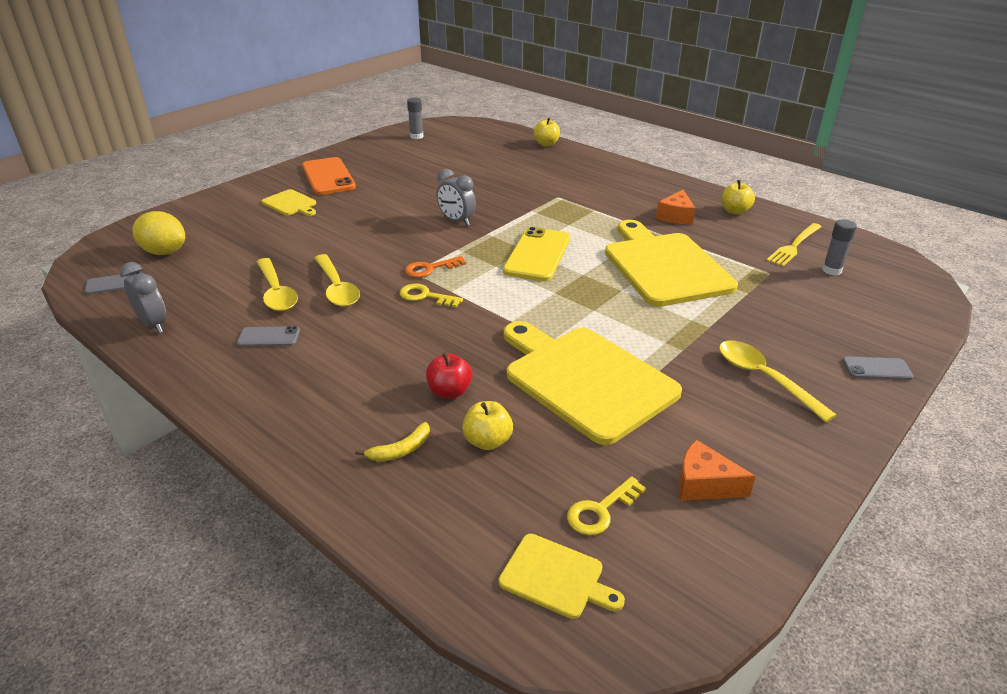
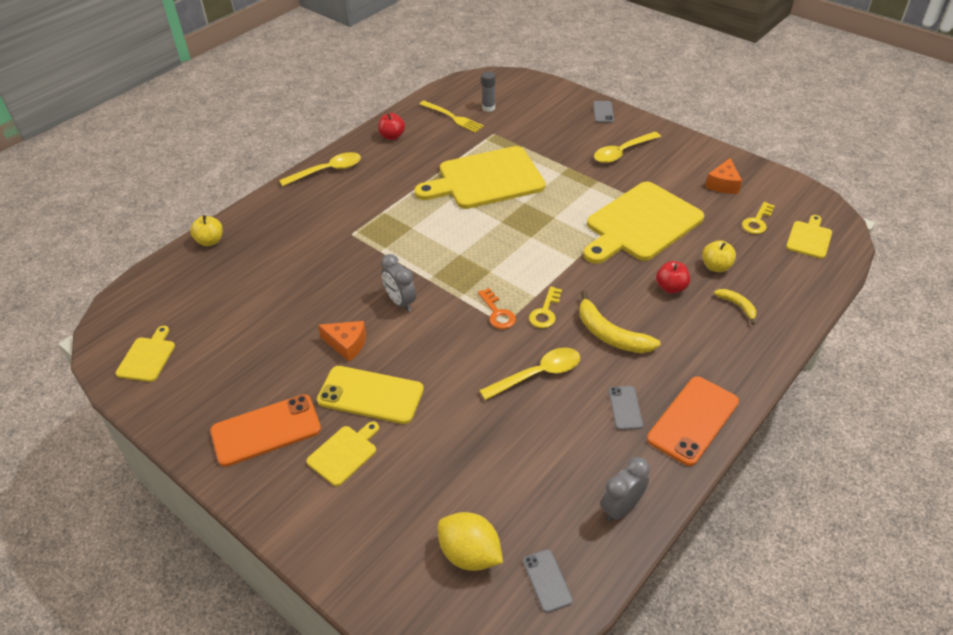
camera: 90 degrees left, 10 degrees up
yellow lemon [132,211,185,255] -> yellow lemon turned 75 degrees counterclockwise [437,512,503,571]
yellow spoon [257,258,298,311] -> yellow spoon moved to [279,152,361,186]
grey glue stick [407,97,423,139] -> yellow cutting board [115,326,175,382]
grey clock [437,169,476,226] -> grey clock turned 105 degrees clockwise [381,254,416,312]
yellow phone [503,227,570,281] -> yellow phone moved to [317,366,424,424]
yellow key [567,476,646,535] -> yellow key turned 75 degrees clockwise [742,202,775,234]
orange cheese [656,190,695,224] -> orange cheese moved to [318,321,366,362]
yellow apple [722,180,755,215] -> red apple [378,113,405,140]
none -> yellow banana [579,291,660,353]
none -> orange phone [647,376,739,466]

